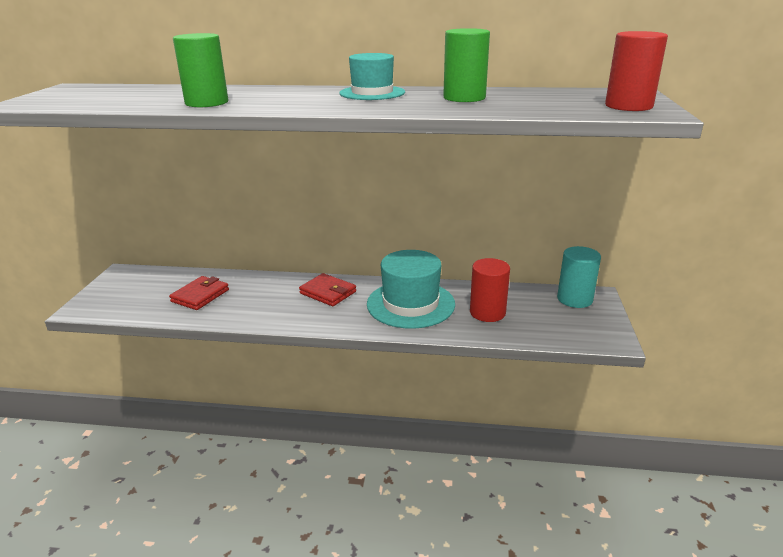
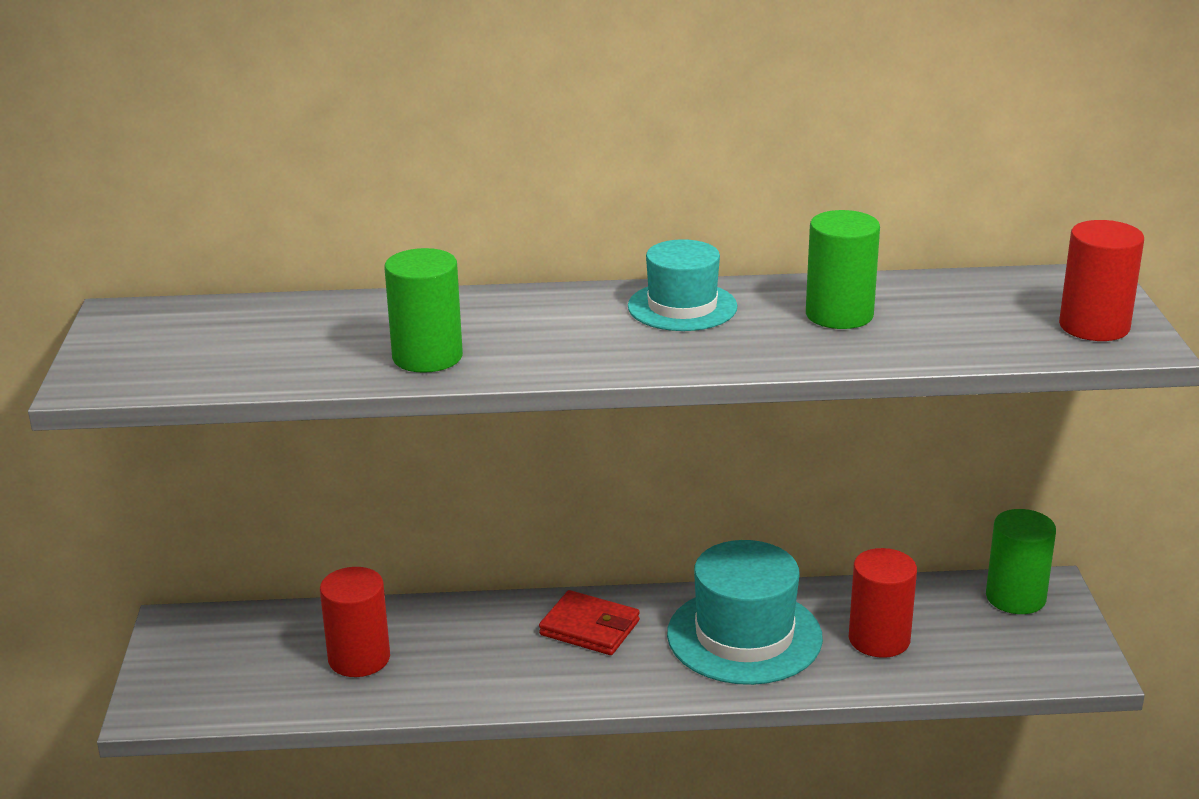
camera: 10 degrees left, 0 degrees up
red wallet [169,276,229,310] -> red cylinder [320,567,390,677]
turquoise cylinder [557,246,601,308] -> green cylinder [986,509,1056,614]

